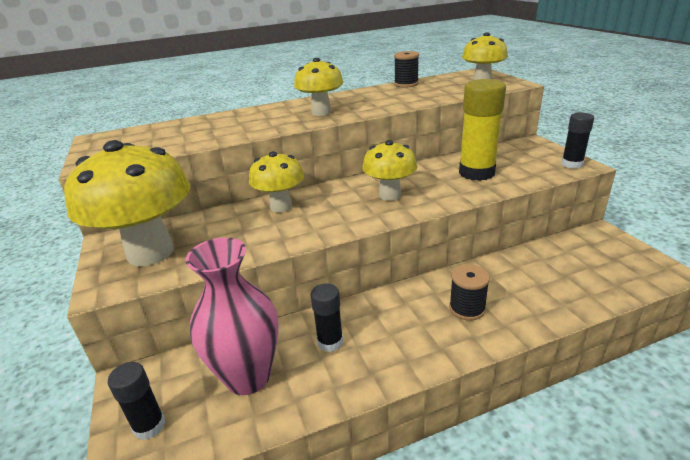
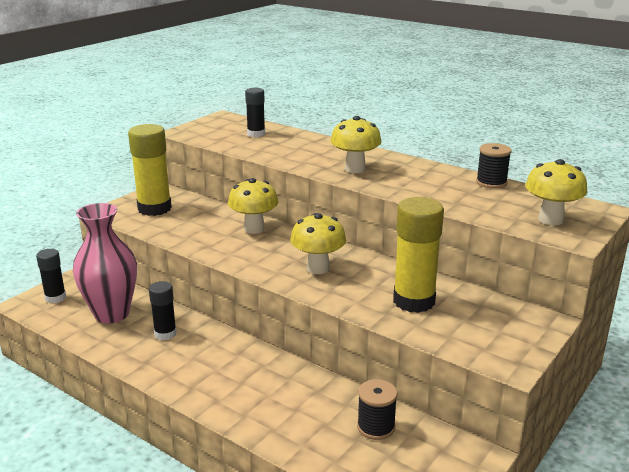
camera: 55 degrees right, 5 degrees down
yellow mushroom [64,140,190,266] -> yellow glue stick [128,124,172,216]
black spool [449,264,490,321] -> black spool moved to [357,379,397,440]
black glue stick [561,113,594,169] -> black glue stick moved to [245,88,265,137]

